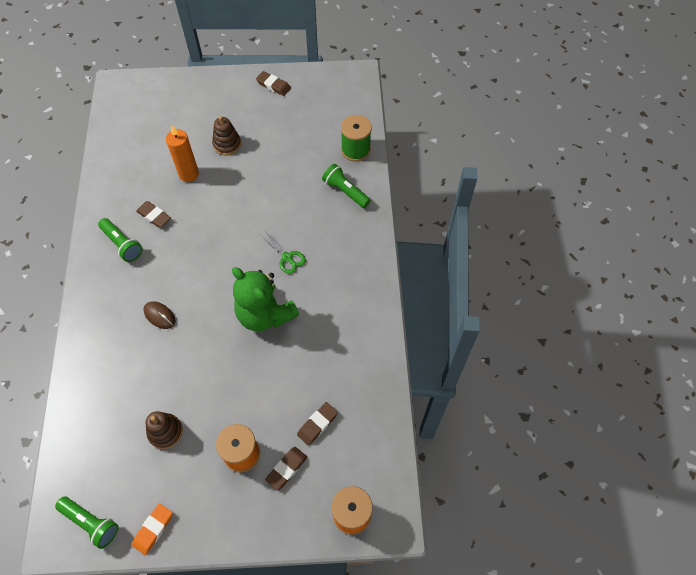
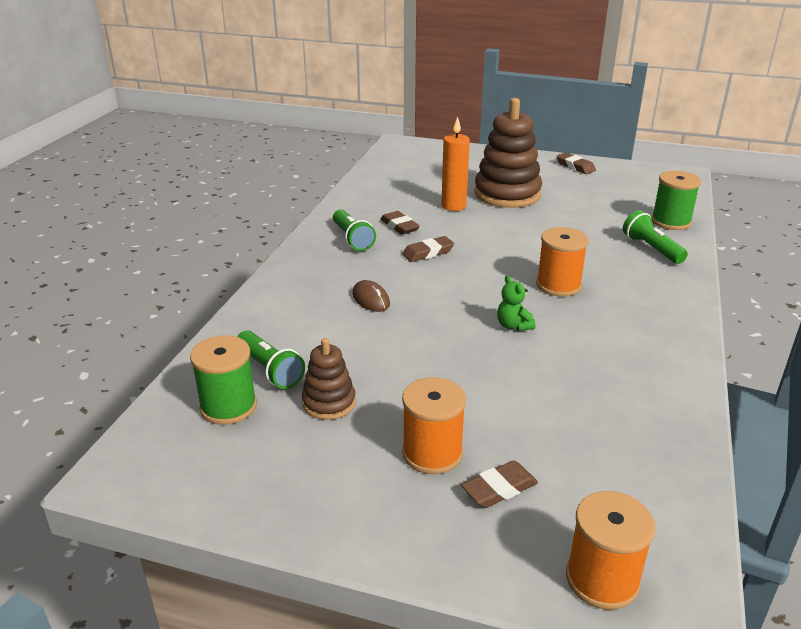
camera: 20 degrees right, 30 degrees down
green flashlight [55,497,118,549] -> green flashlight moved to [237,330,305,389]
orange eraser [132,503,173,555] -> none
brown stacking toy [212,116,241,155] -> brown stacking toy [474,98,542,208], size x1.93
green teddy bear [232,267,299,331] -> green teddy bear [497,275,536,331], size x0.44
green scissors [259,231,306,274] -> orange spool [536,227,589,297]
brown eraser [297,402,338,446] -> brown eraser moved to [402,236,454,262]
none -> green spool [190,335,257,425]

